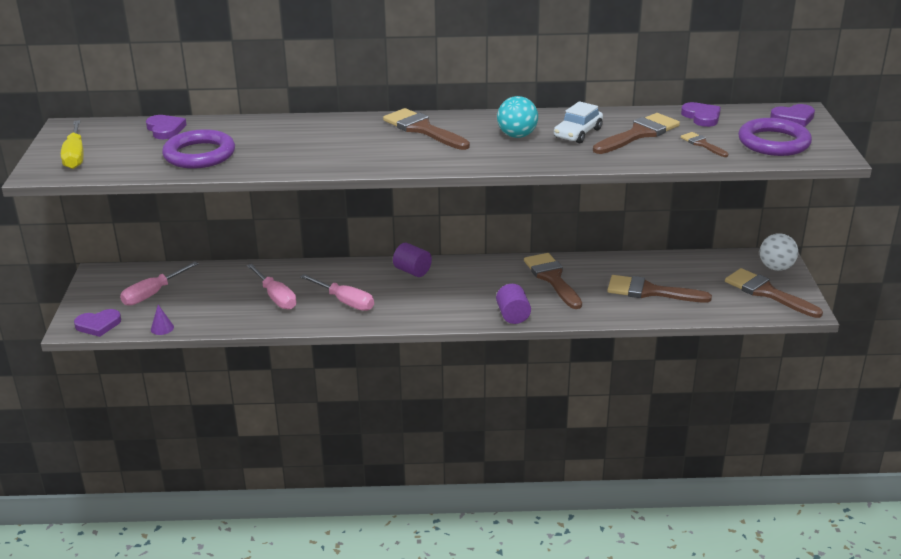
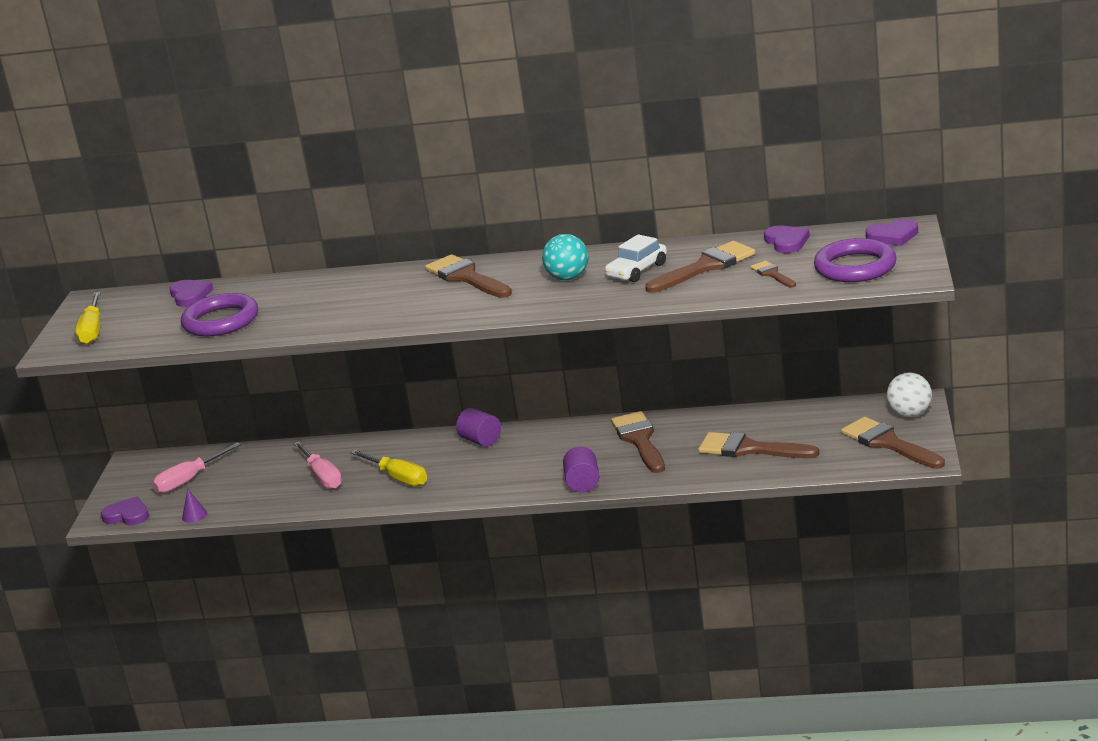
camera: 10 degrees right, 5 degrees down
purple heart [74,309,121,337] -> purple heart turned 150 degrees counterclockwise [101,496,149,525]
pink screwdriver [300,274,374,311] -> yellow screwdriver [350,450,427,486]

